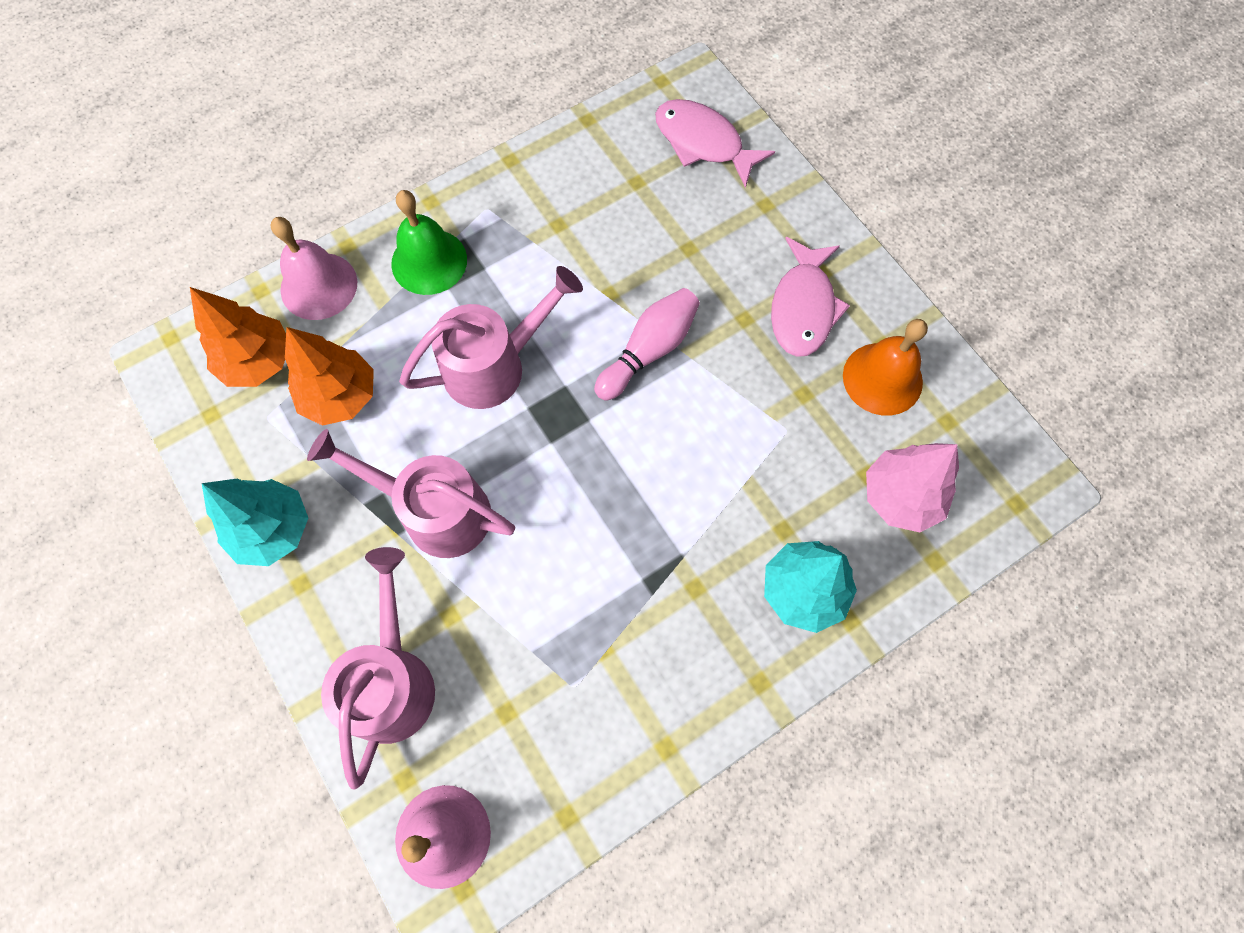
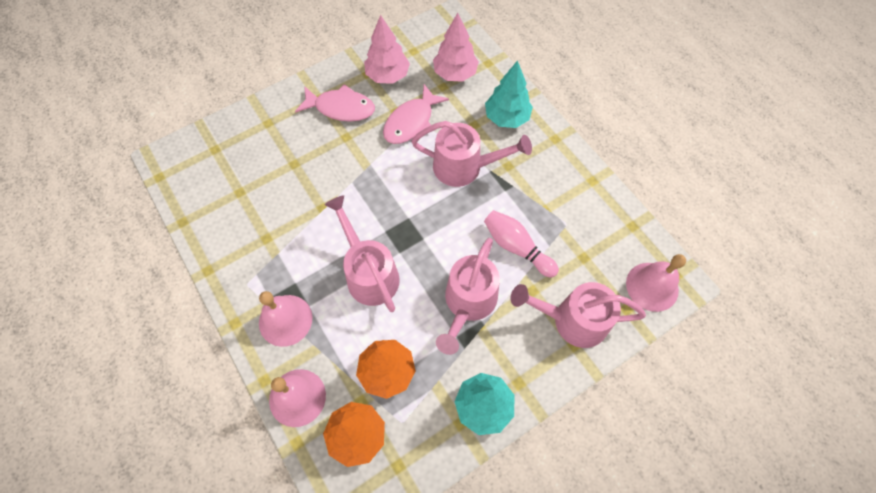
camera: 90 degrees left, 5 degrees down
green bell [391,190,467,295] -> pink bell [259,291,313,347]
pink bowling pin [594,288,700,400] -> pink bowling pin moved to [484,210,559,278]
pink fish [655,99,775,188] -> pink fish moved to [383,84,449,144]
orange bell [843,319,928,416] -> pink tree [364,15,410,84]
none -> pink watering can [411,121,532,187]

